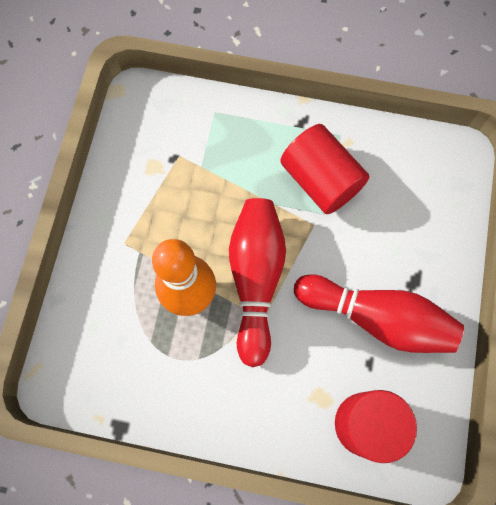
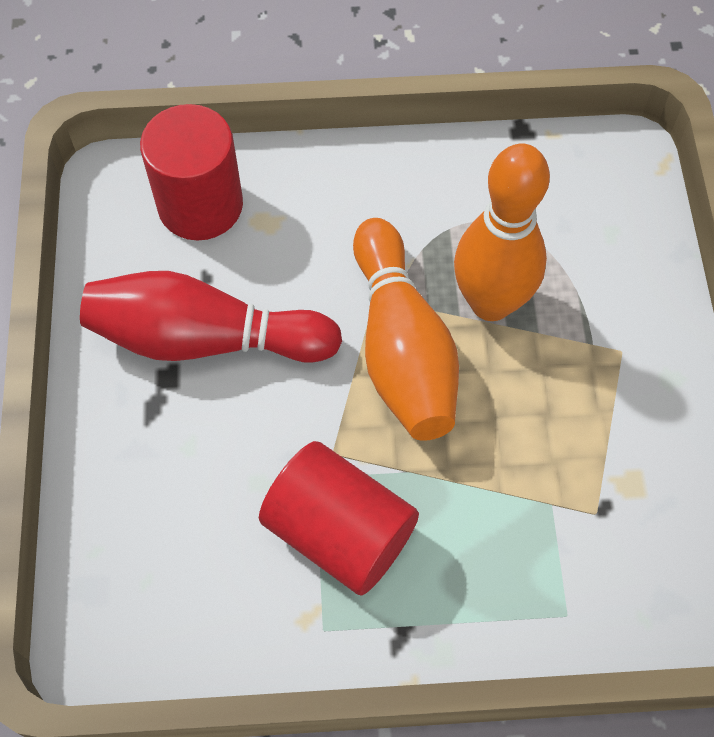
camera: 165 degrees right, 10 degrees down
red bowling pin [229,198,286,367] -> orange bowling pin [353,218,459,441]

